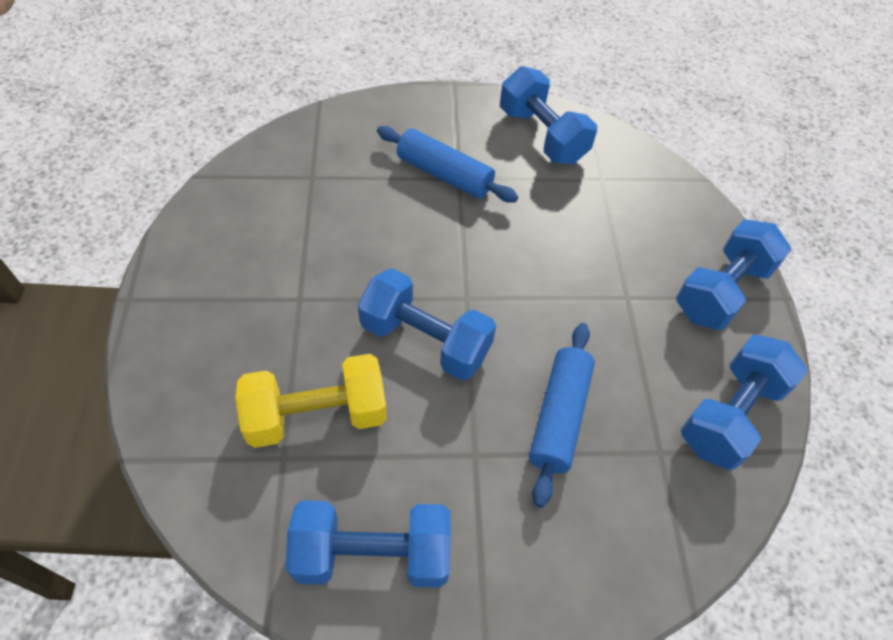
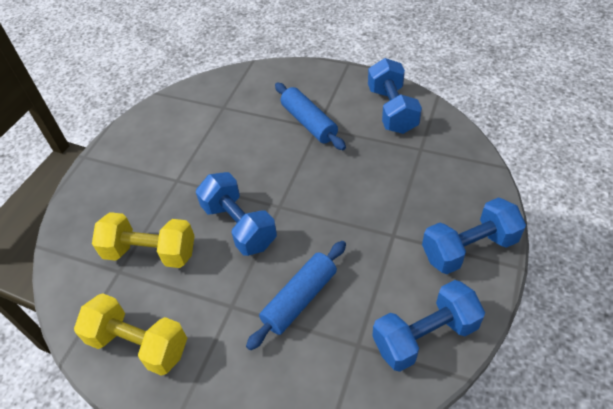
camera: 30 degrees right, 5 degrees down
blue dumbbell [286,500,451,588] -> yellow dumbbell [74,293,187,376]

